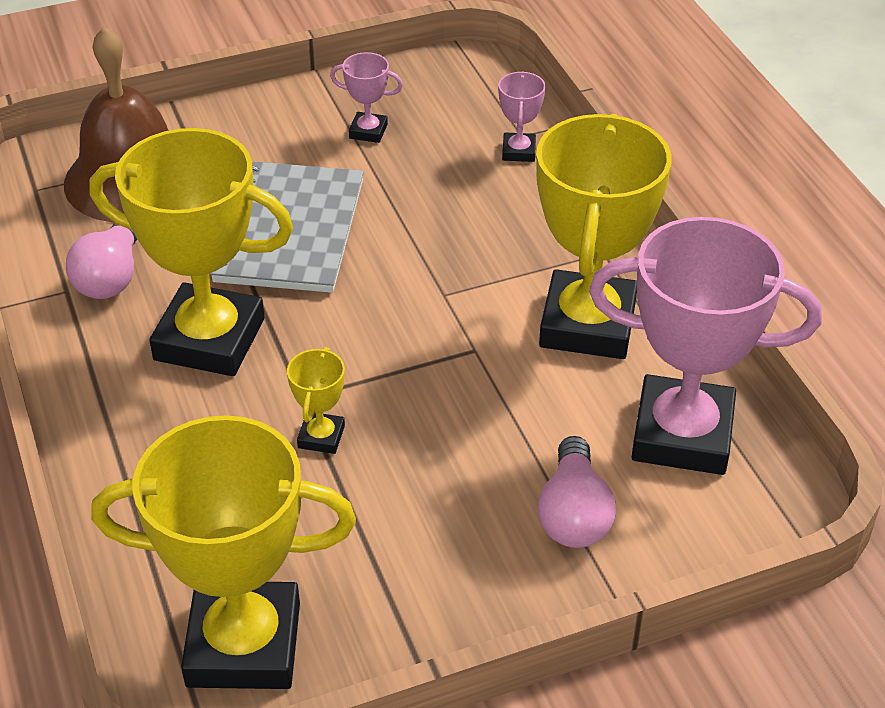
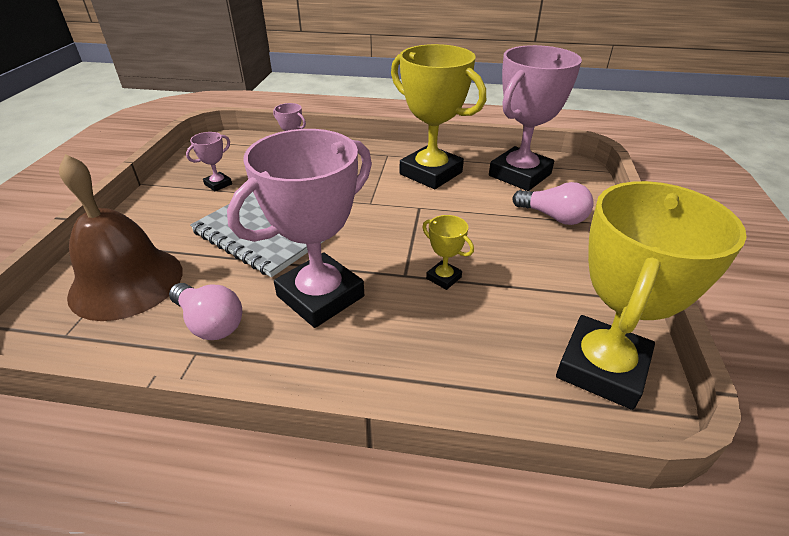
camera: 60 degrees left, 5 degrees down
yellow trophy [90,128,293,376] -> pink trophy [227,129,372,328]

